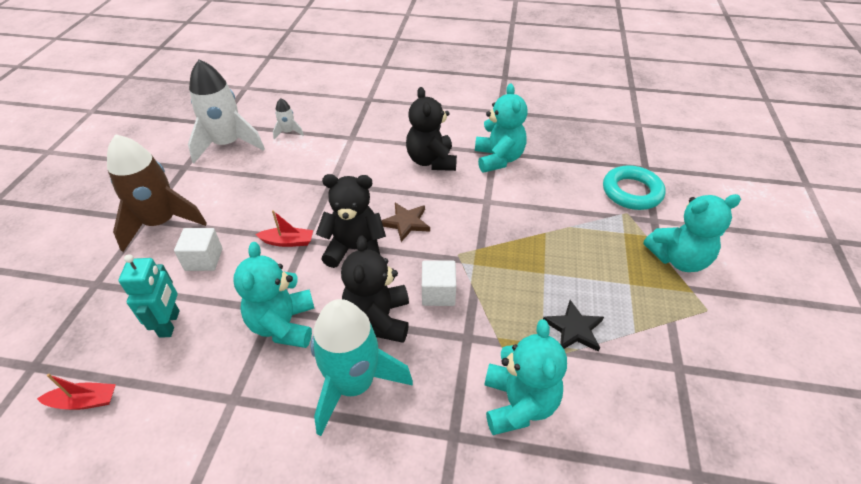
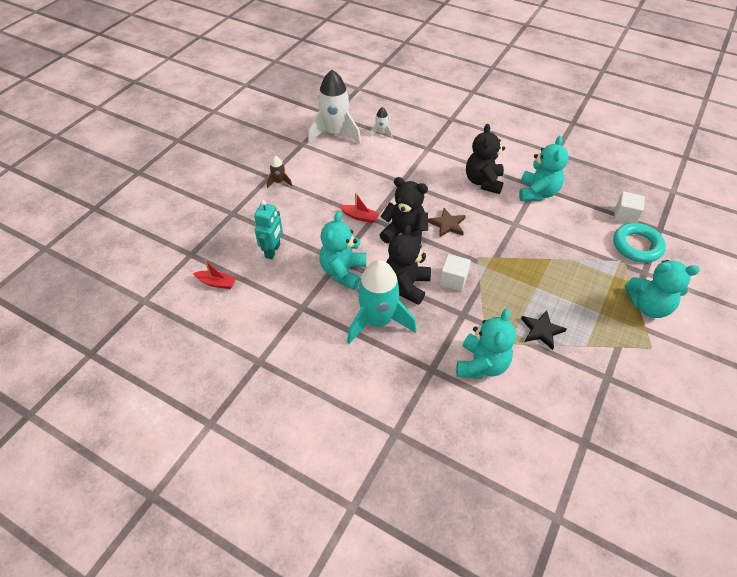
camera: 20 degrees right, 5 degrees up
brown rocket [107,134,207,252] -> brown rocket [267,156,292,188], size x0.44
white cube [174,228,223,271] -> white cube moved to [614,191,645,224]

